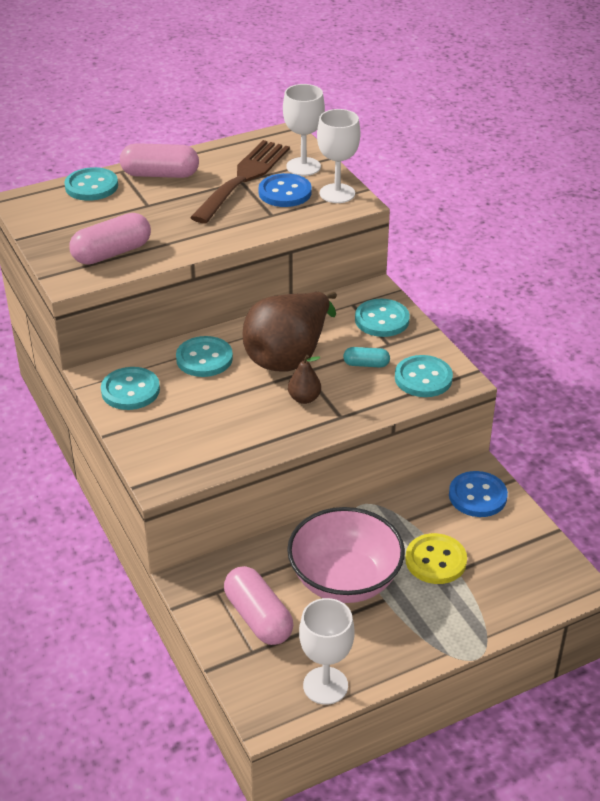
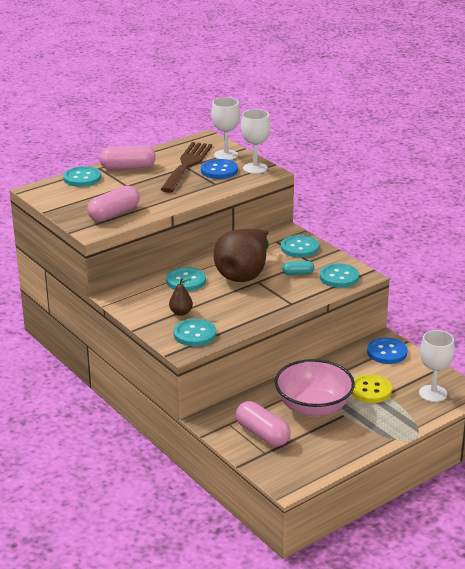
camera: 10 degrees left, 10 degrees down
turquoise button [101,367,160,410] -> turquoise button moved to [174,319,216,346]
brown pear [288,355,321,404] -> brown pear moved to [169,279,193,316]
white goblet [299,598,355,705] -> white goblet moved to [419,330,455,402]

